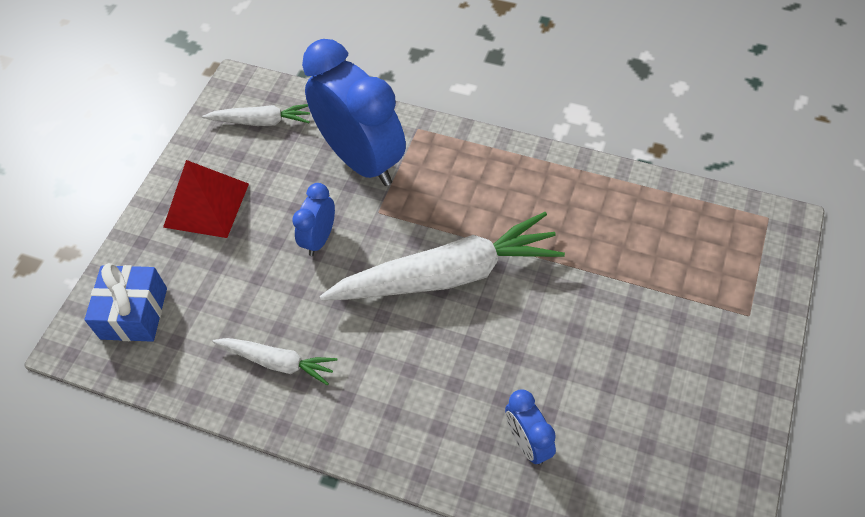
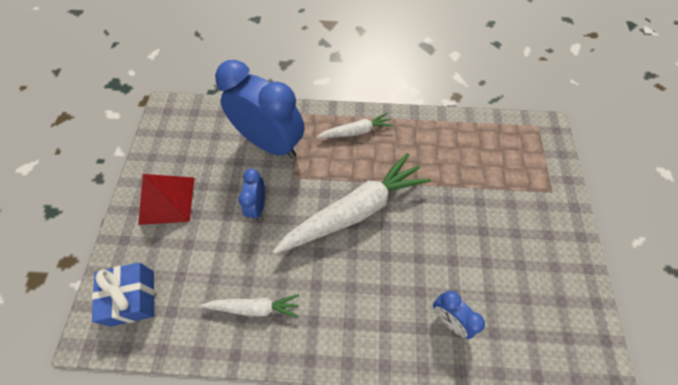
camera: 20 degrees left, 5 degrees up
white carrot [202,104,310,126] -> white carrot moved to [317,112,394,138]

